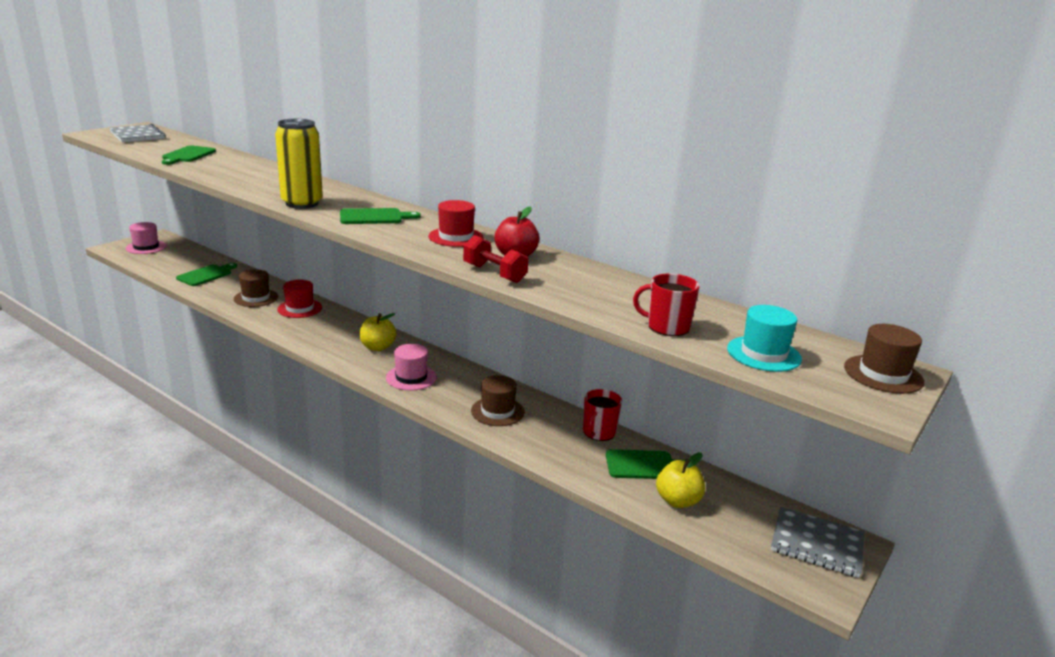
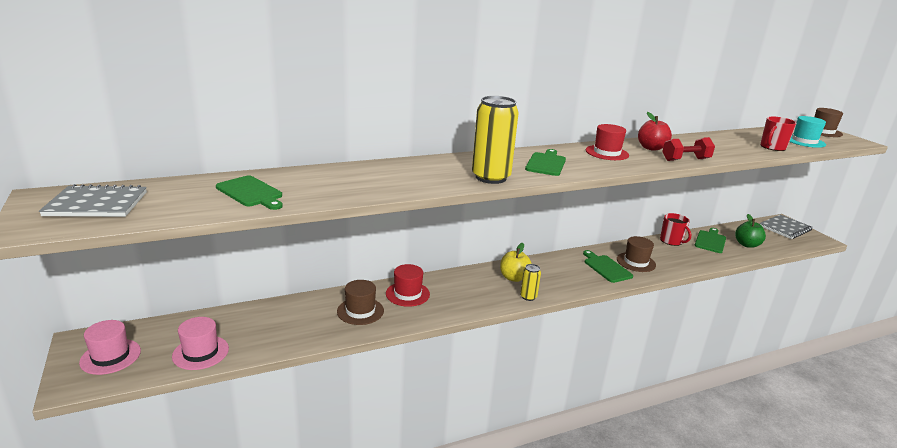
camera: 60 degrees left, 0 degrees up
green cutting board [176,263,237,286] -> green cutting board moved to [583,250,633,283]
pink hat [386,344,437,391] -> pink hat moved to [172,317,229,370]
yellow apple [656,453,705,508] -> green apple [735,214,766,248]
none -> yellow can [520,264,541,301]

